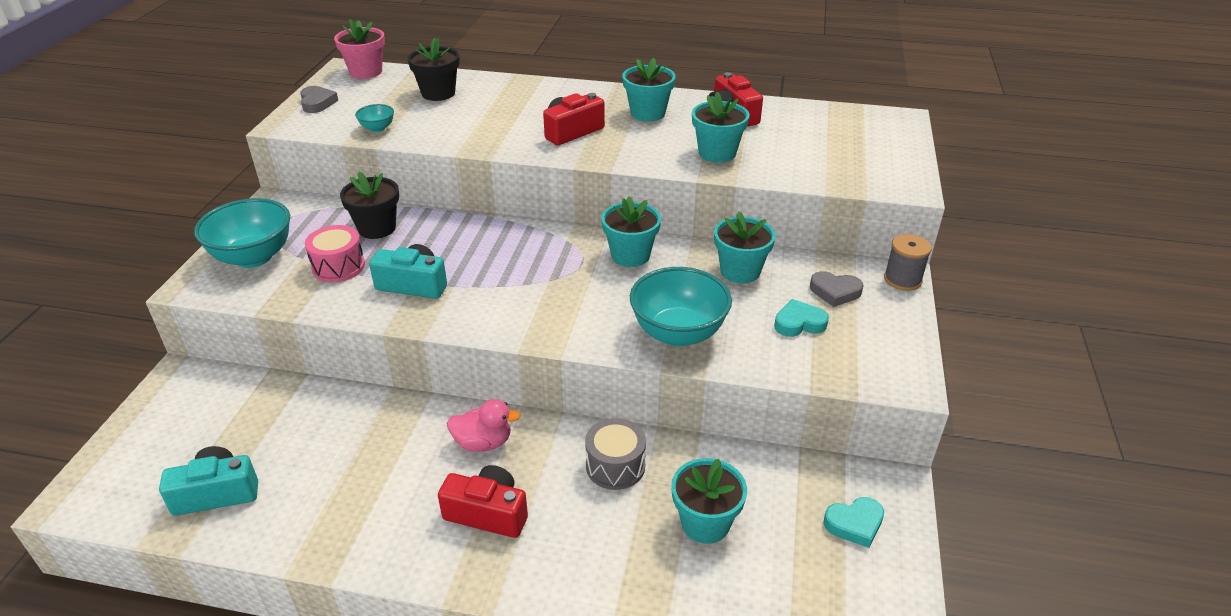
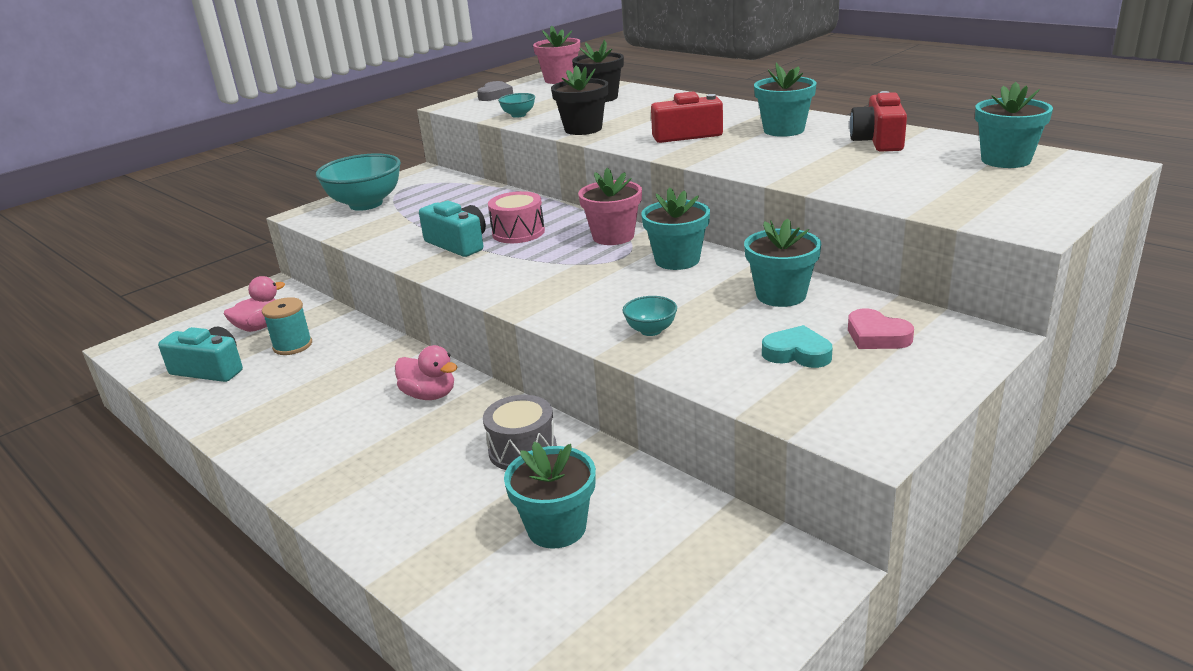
camera: 35 degrees right, 10 degrees down
pink drum [305,225,365,282] -> pink drum moved to [488,191,545,243]
black flower pot [340,172,399,239] -> black flower pot moved to [551,66,608,135]
red camera [438,465,528,538] -> none
turquoise bowl [630,267,732,346] -> turquoise bowl [623,296,677,336], size x0.46
turquoise flower pot [692,92,750,163] -> turquoise flower pot moved to [975,82,1053,168]
grey heart [810,271,864,307] -> pink heart [848,308,914,349]
turquoise heart [823,497,884,548] -> none
grey spool [884,234,932,291] -> none
none -> pink duck [224,276,285,332]
none -> turquoise spool [262,297,312,355]
none -> pink flower pot [578,168,642,245]

